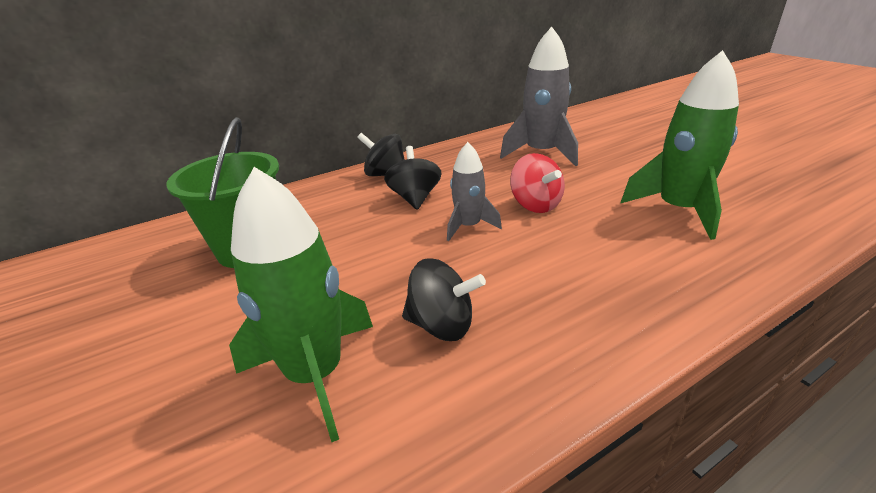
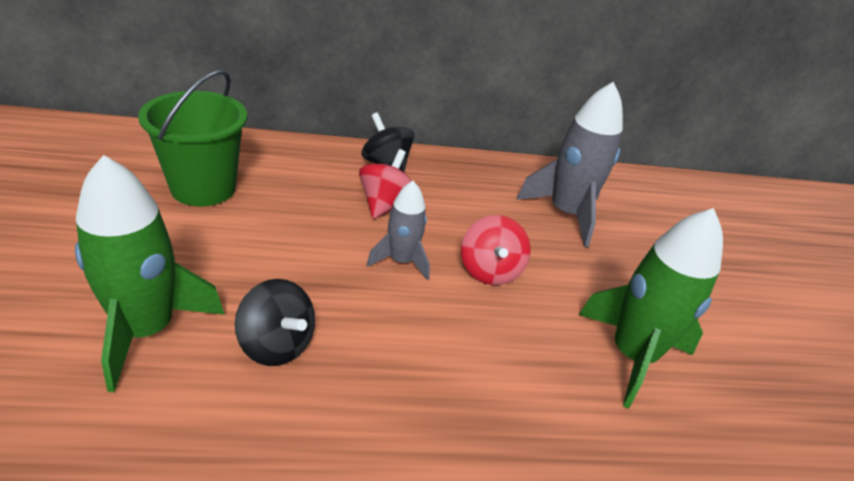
camera: 20 degrees right, 5 degrees up
black spinning top [384,146,442,210] -> red spinning top [359,149,412,219]

